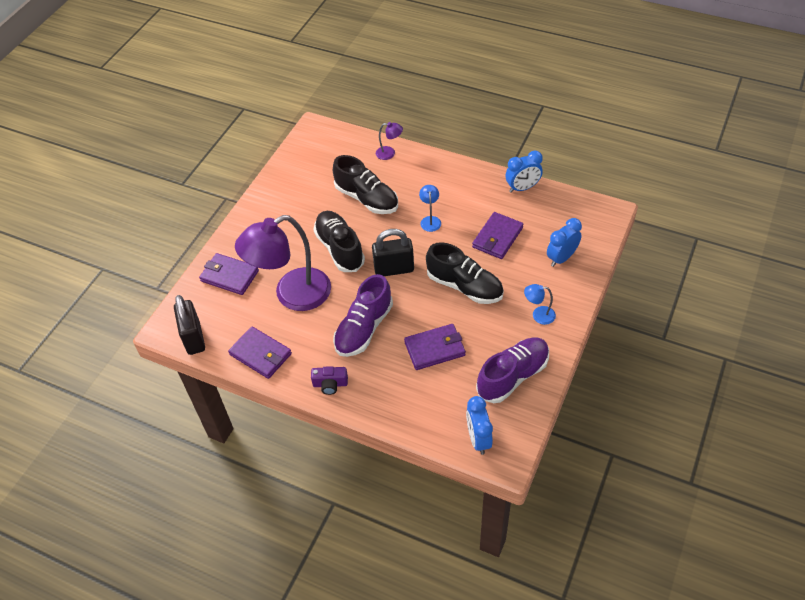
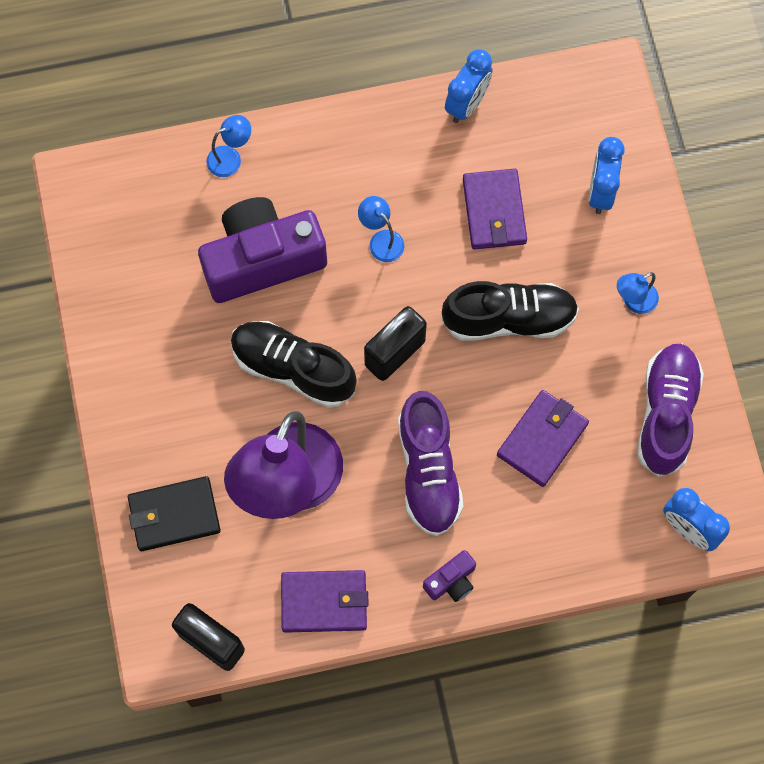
camera: 40 degrees left, 20 degrees up
purple wallet [199,253,259,295] -> black wallet [128,476,221,551]
black shoe [333,155,398,214] -> purple camera [198,197,327,303]
purple lamp [376,122,403,160] -> blue lamp [206,115,251,177]

